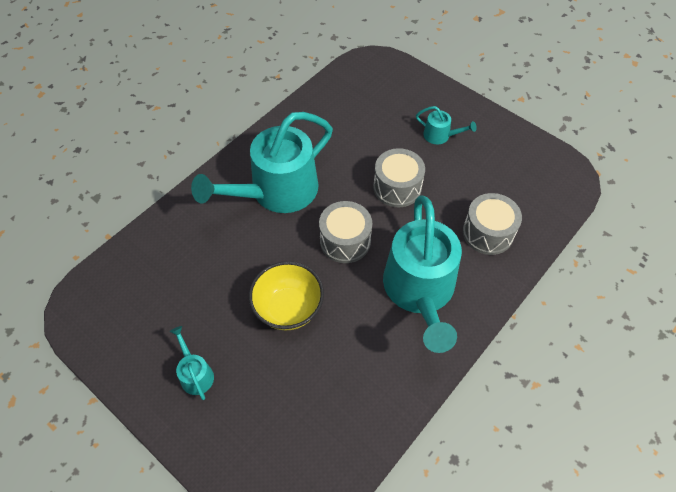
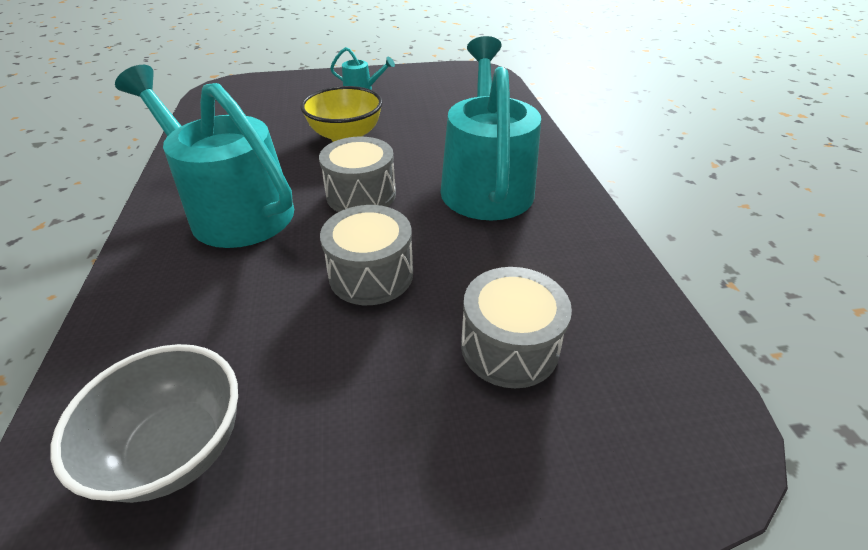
camera: 130 degrees right, 15 degrees down
turquoise watering can [416,106,477,144] -> none
grey drum [463,193,522,255] -> grey drum moved to [461,267,572,388]
none -> grey bowl [50,344,238,503]

